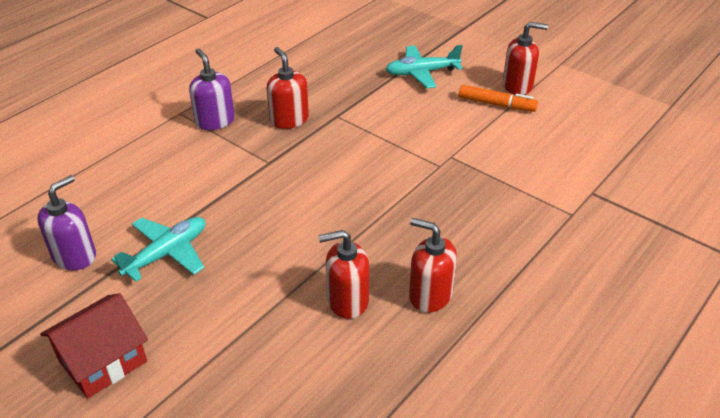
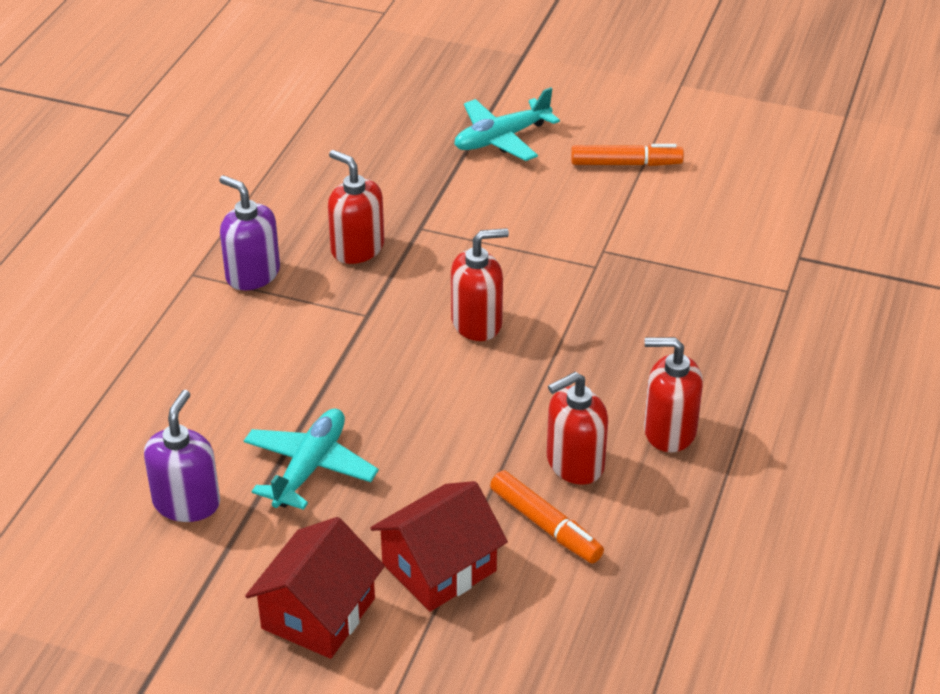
camera: 20 degrees left, 0 degrees up
red soap dispenser [503,22,548,95] -> red soap dispenser moved to [451,228,509,341]
none -> red house [370,481,508,612]
none -> orange marker [490,470,604,563]

